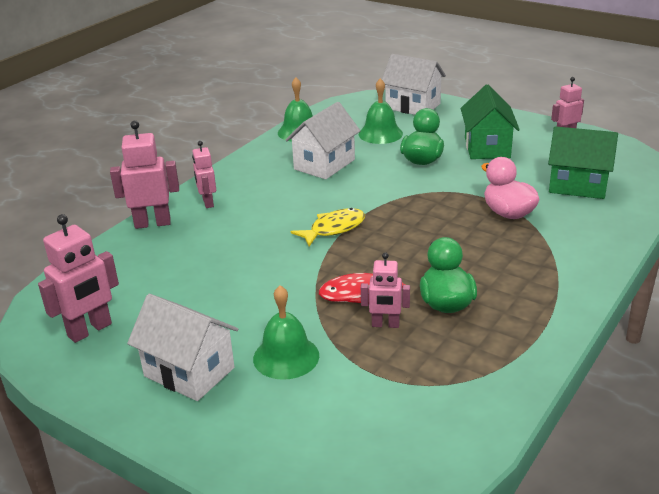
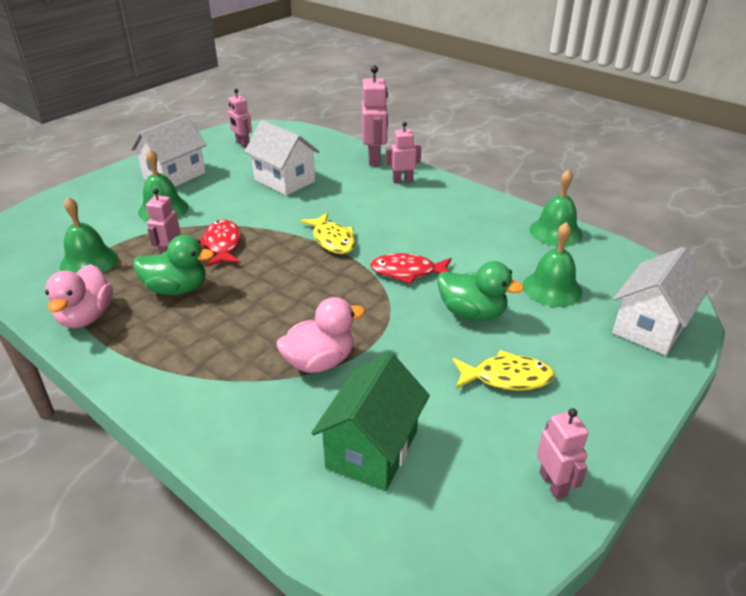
camera: 95 degrees right, 5 degrees up
pink robot [38,214,119,343] -> pink robot [228,89,252,148], size x0.63
white house [286,102,360,179] -> white house moved to [245,120,320,196]
green house [461,85,520,159] -> yellow fish [452,350,555,391]
none -> pink duck [45,264,113,328]
none -> green bell [60,197,118,273]
none -> red fish [370,253,452,284]

